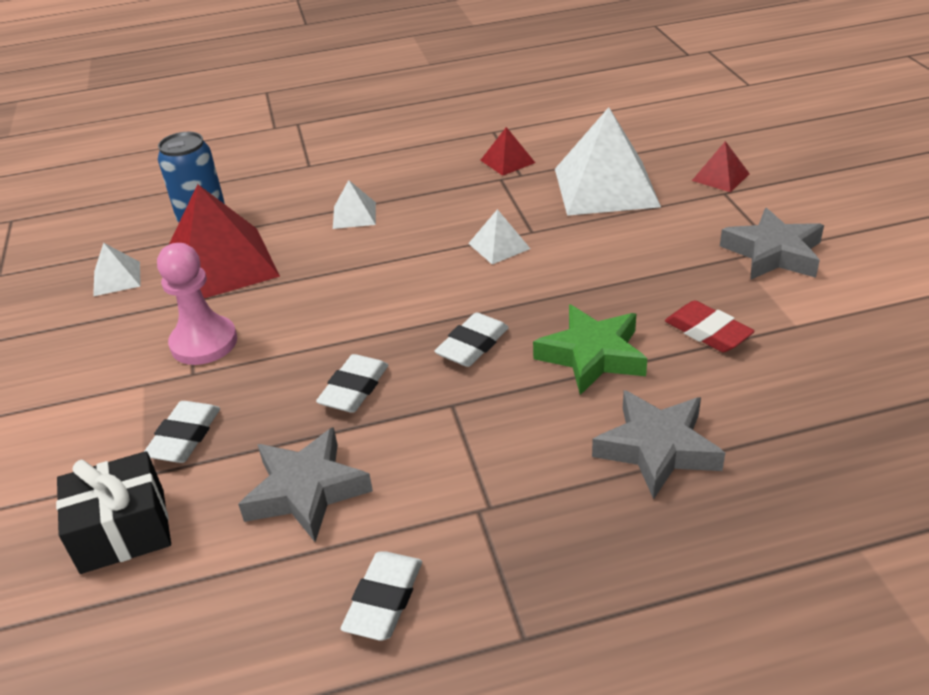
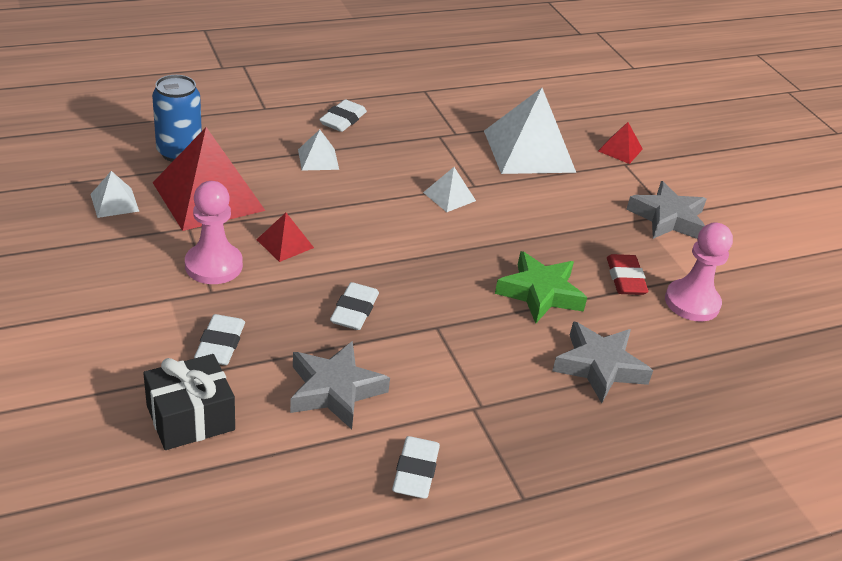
camera: 15 degrees left, 0 degrees up
white eraser [434,312,509,367] -> white eraser moved to [319,99,367,132]
red pyramid [480,127,535,176] -> red pyramid moved to [256,213,314,262]
red eraser [665,301,755,352] -> red eraser turned 45 degrees clockwise [607,254,649,295]
none -> pink pawn [665,222,733,322]

